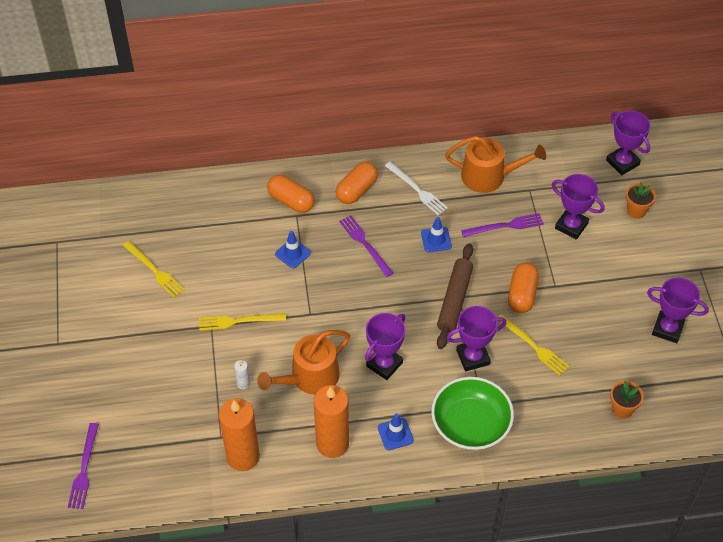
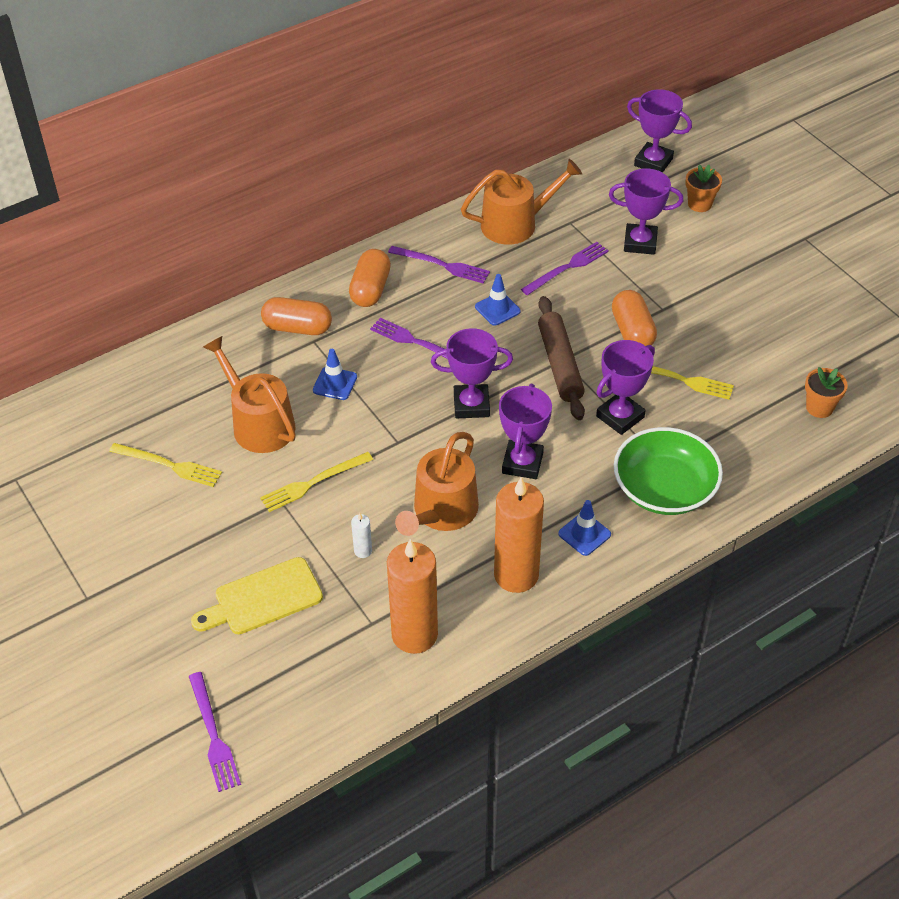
camera: 25 degrees left, 5 degrees down
white fork [385,162,448,215] -> purple fork [388,246,490,284]
purple trophy [647,277,709,343] -> purple trophy moved to [431,328,513,418]
none -> yellow cutting board [191,557,323,634]
none -> orange watering can [203,336,296,453]

